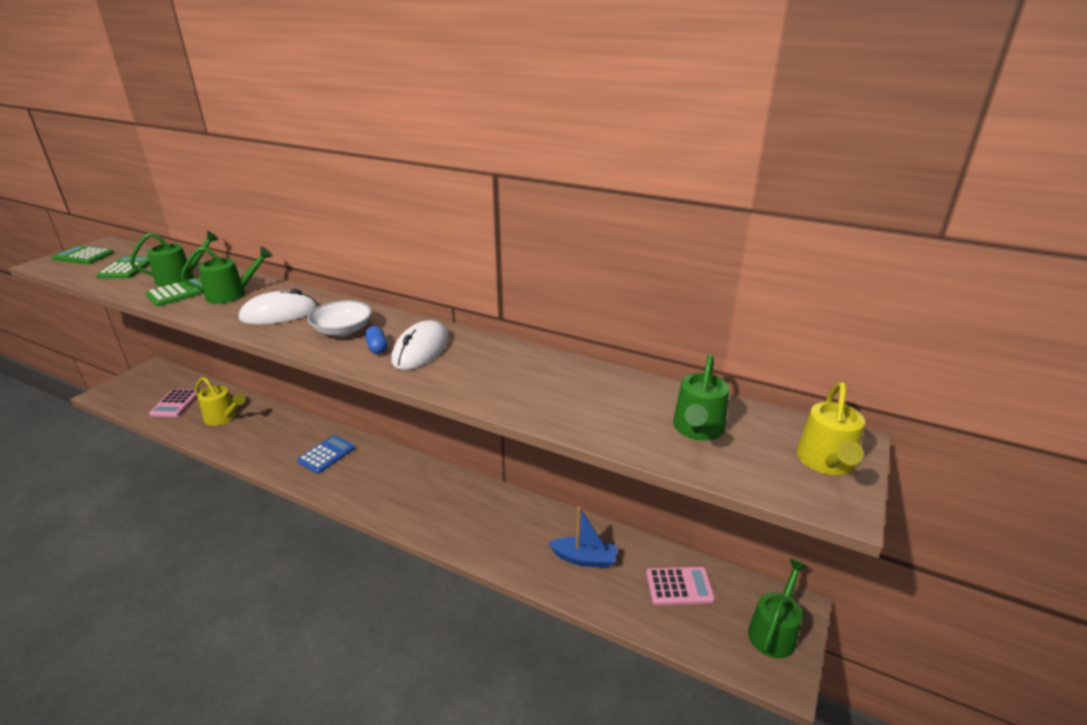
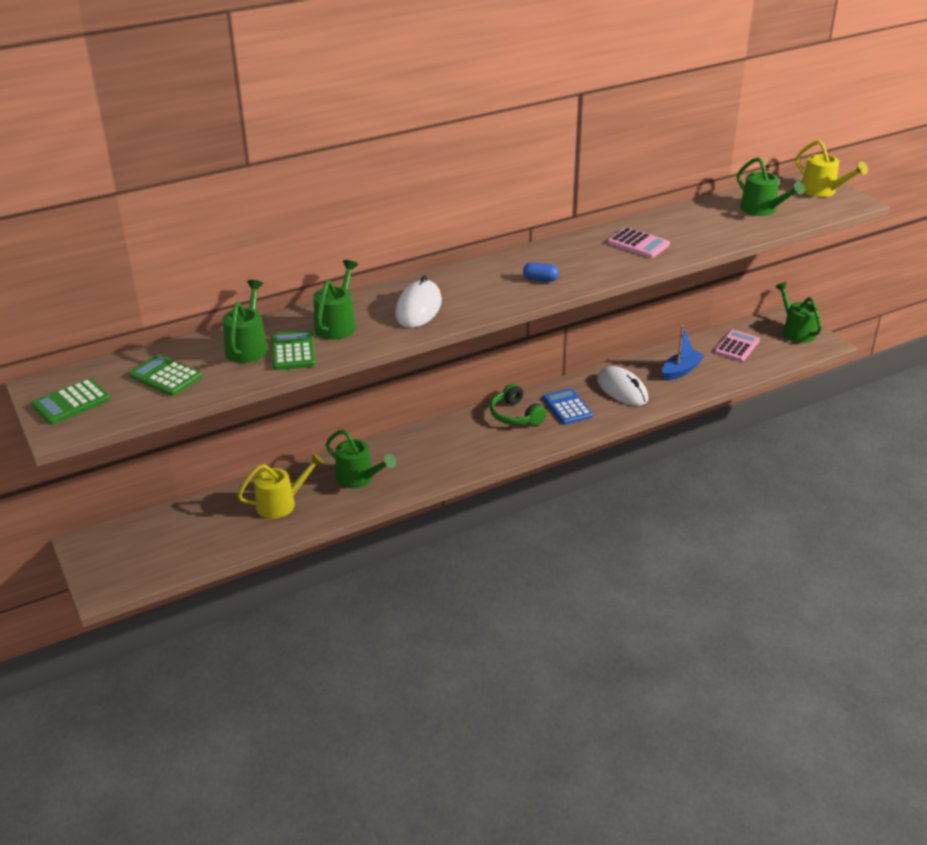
camera: 55 degrees left, 5 degrees up
pink calculator [149,389,197,417] -> pink calculator moved to [607,227,670,258]
blue calculator [297,435,355,474] -> blue calculator moved to [543,388,593,425]
white bowl [307,300,372,336] -> none
white mouse [391,320,449,370] -> white mouse moved to [597,366,648,406]
none -> green watering can [326,429,397,488]
none -> green headphones [490,383,547,425]

